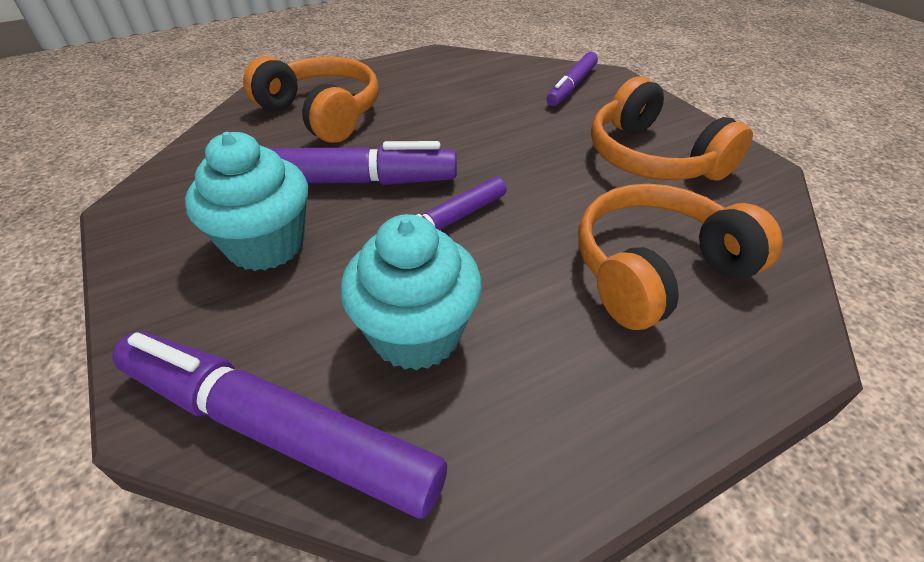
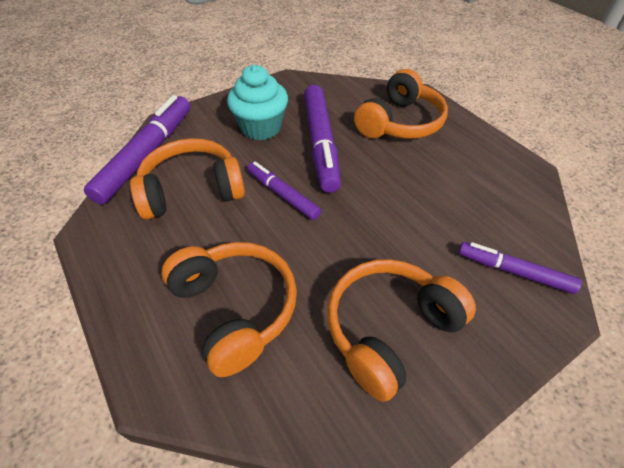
camera: 85 degrees right, 5 degrees up
turquoise cupcake [340,214,482,370] -> orange headphones [130,138,245,220]

